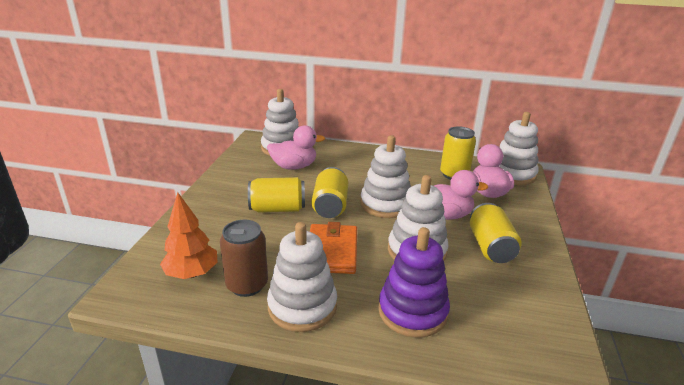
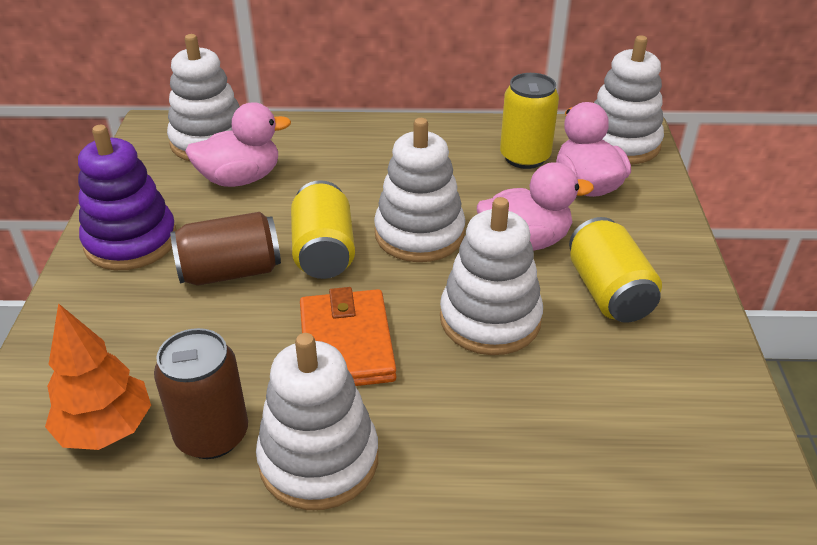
camera: 10 degrees left, 10 degrees up
yellow can [248,177,305,213] -> brown can [170,212,281,286]
purple stacking toy [378,227,450,338] -> purple stacking toy moved to [78,125,177,270]

